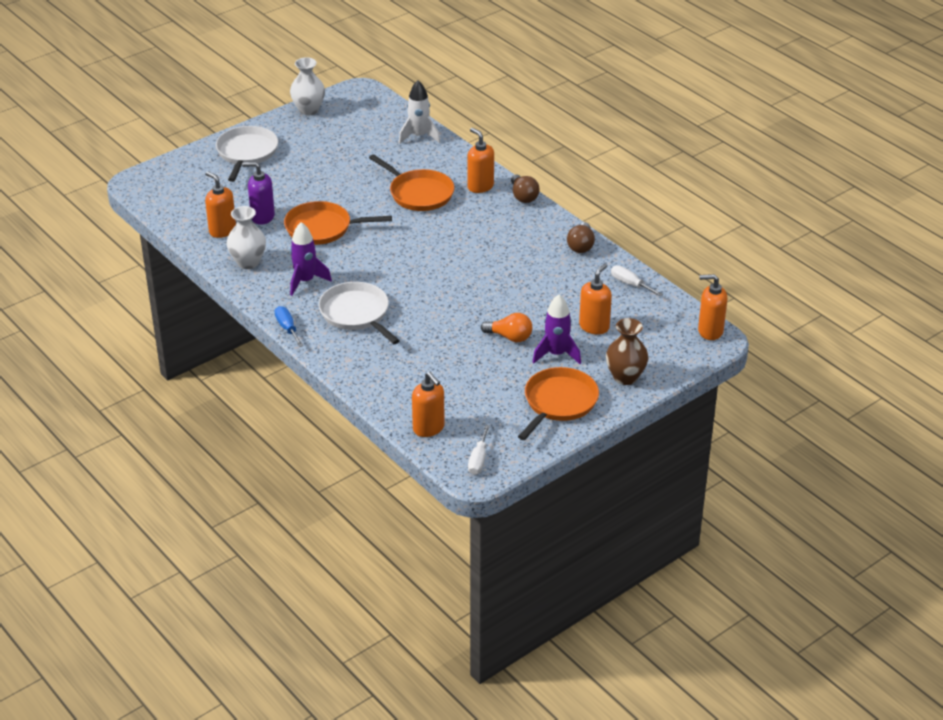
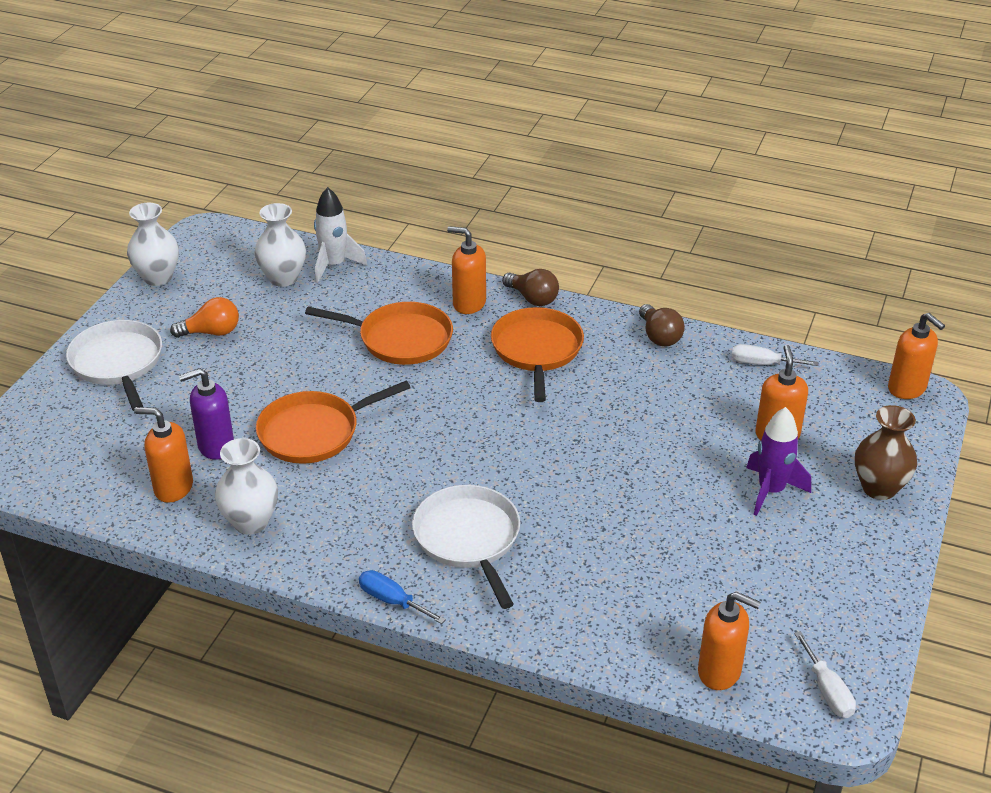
camera: 30 degrees left, 0 degrees up
purple rocket [290,222,332,296] -> none
white pan [319,282,400,344] -> white pan turned 45 degrees clockwise [412,485,520,609]
orange light bulb [481,313,532,342] -> orange light bulb moved to [170,297,239,338]
orange pan [518,367,599,440] -> orange pan moved to [491,307,584,402]
orange soap dispenser [698,274,727,340] -> orange soap dispenser turned 105 degrees counterclockwise [888,313,945,399]
none -> white vase [255,203,306,287]

